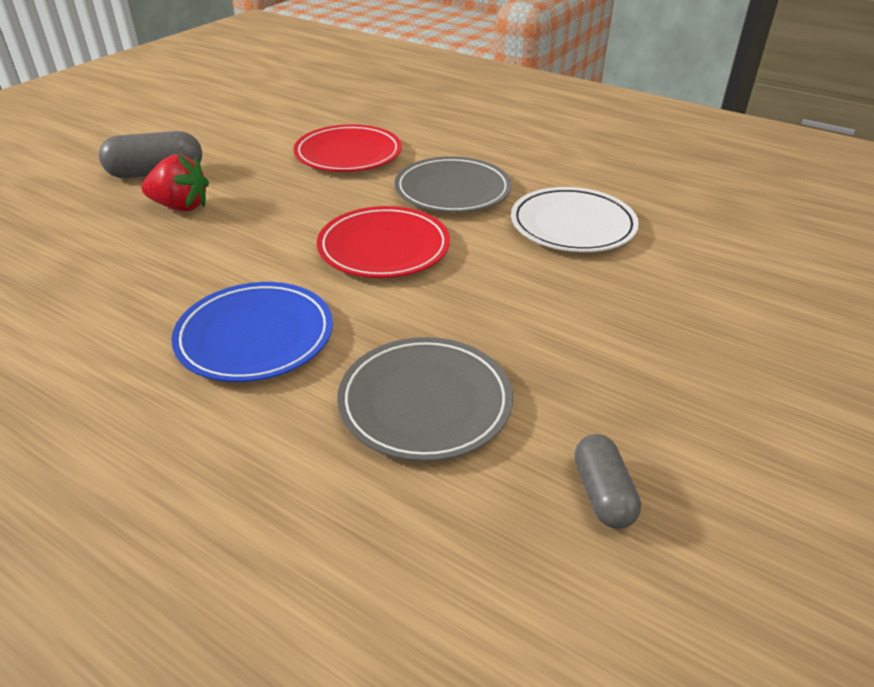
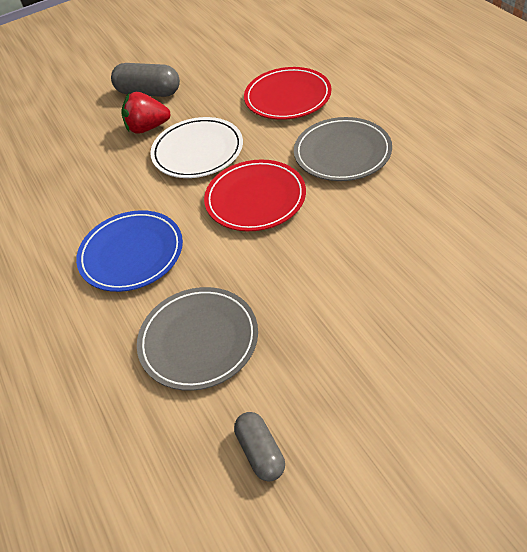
camera: 35 degrees right, 10 degrees up
red strawberry [142,154,209,211] -> red strawberry turned 135 degrees clockwise [122,92,171,134]
white plate [511,187,639,252] -> white plate moved to [150,117,243,178]
grey capsule [575,434,641,529] -> grey capsule turned 45 degrees counterclockwise [234,412,285,482]

